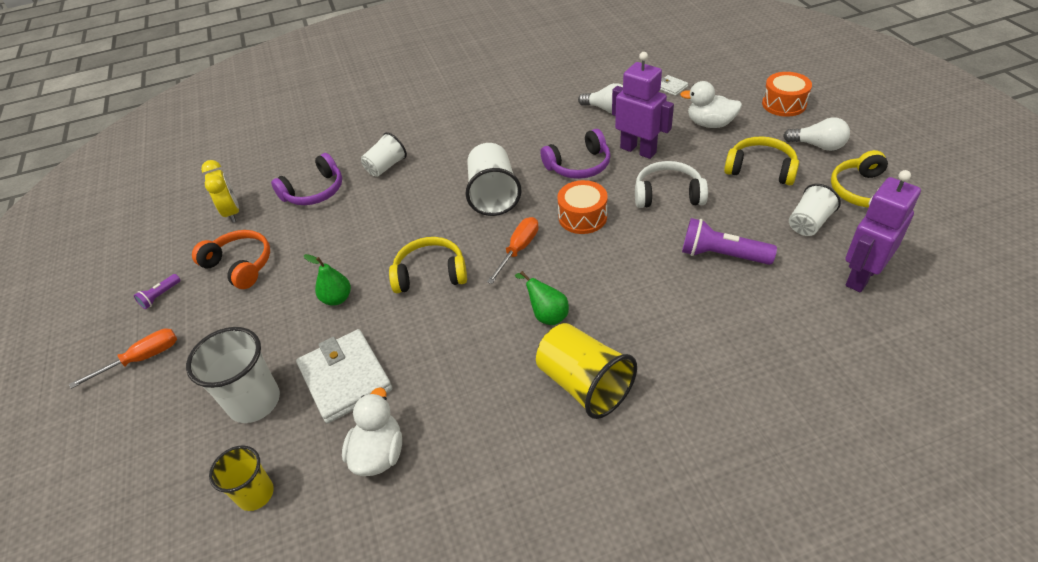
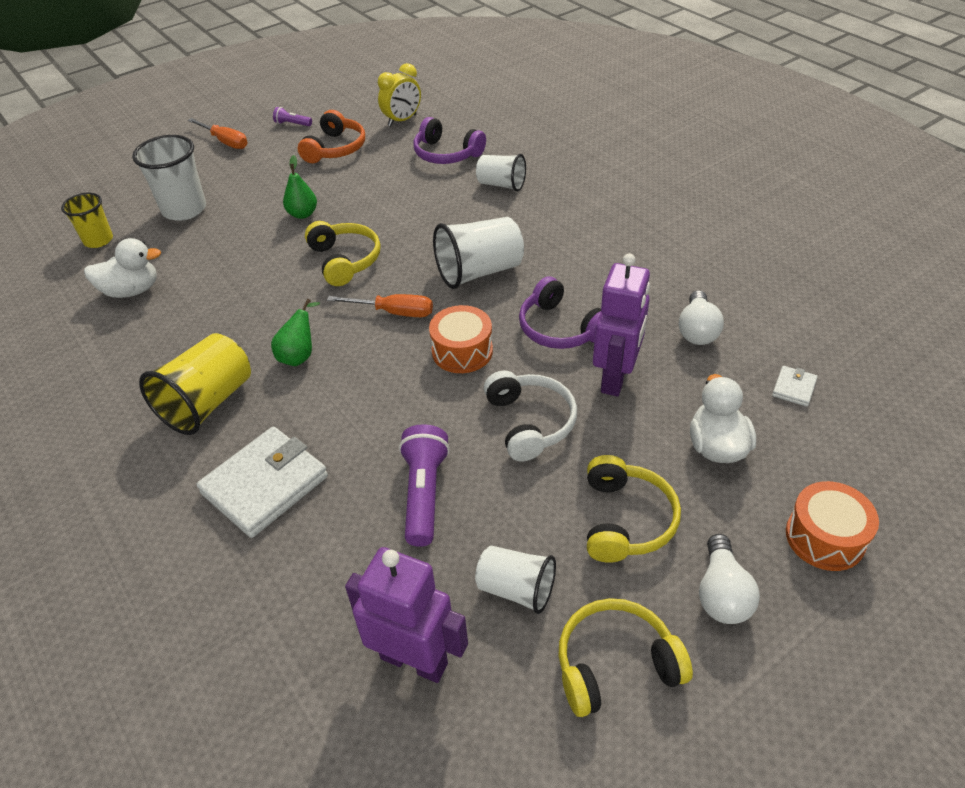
camera: 70 degrees right, 0 degrees up
white wallet [296,329,392,423] -> white wallet moved to [197,427,328,538]

